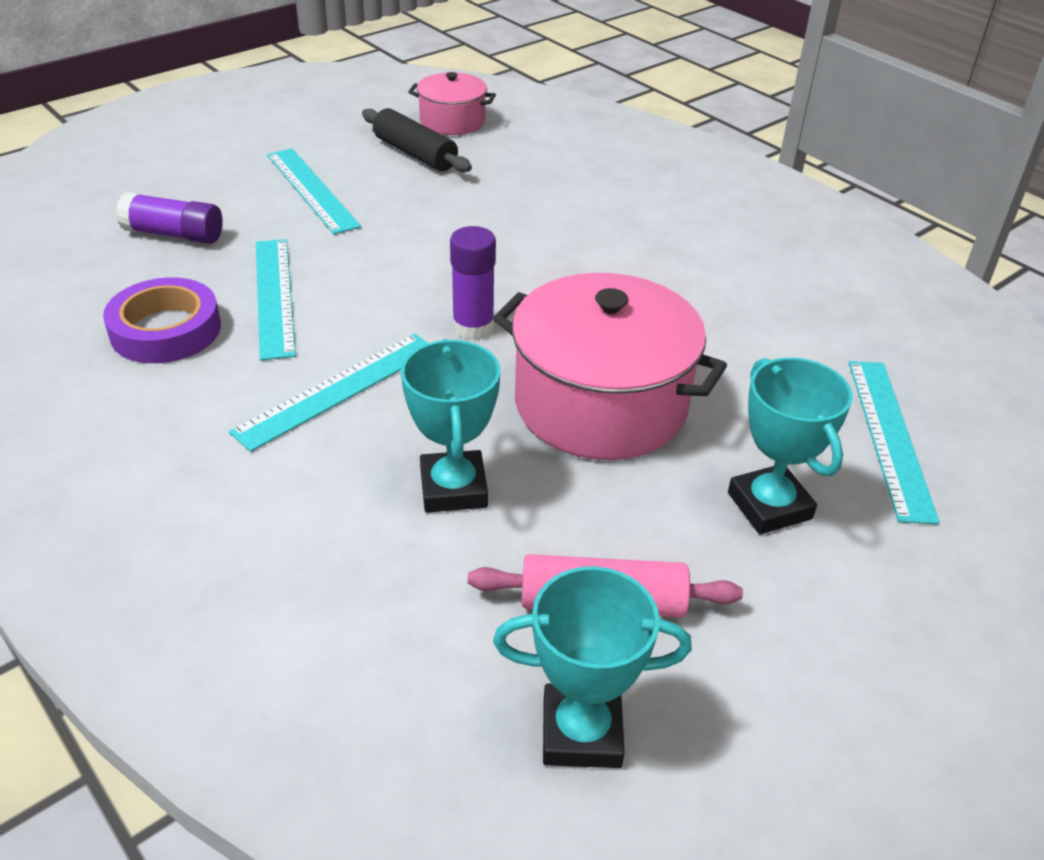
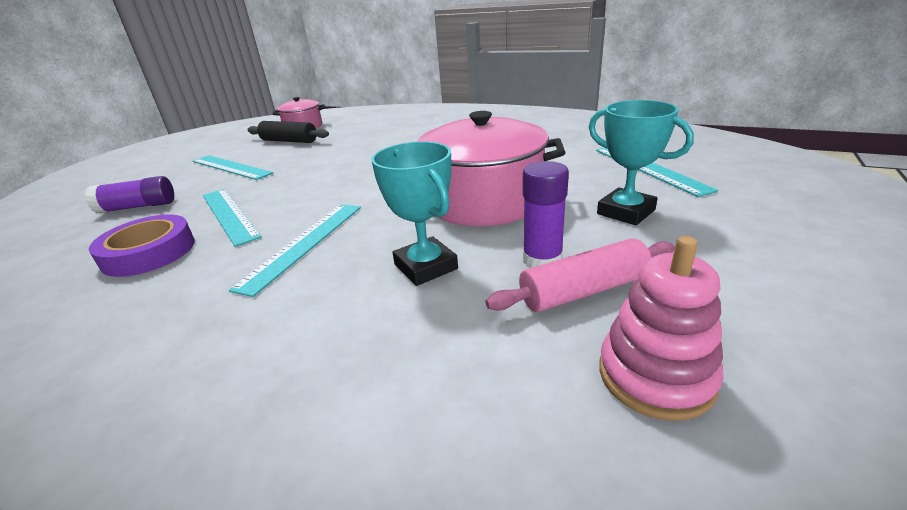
camera: 20 degrees left, 10 degrees down
purple glue stick [450,226,496,340] -> purple glue stick moved to [523,161,569,268]
turquoise trophy [493,566,692,768] -> pink stacking toy [599,236,724,421]

